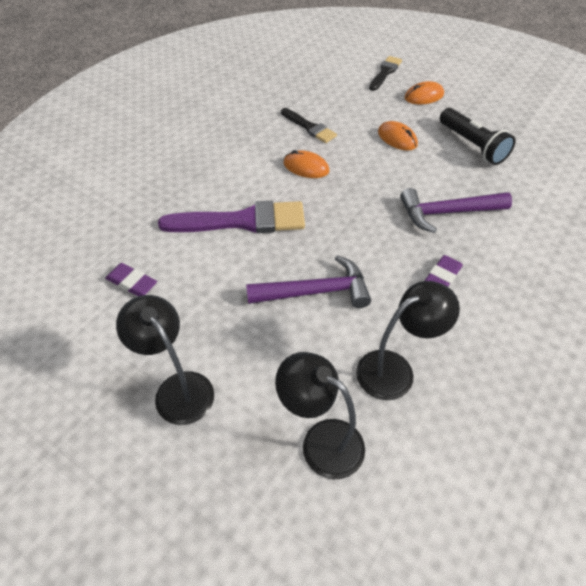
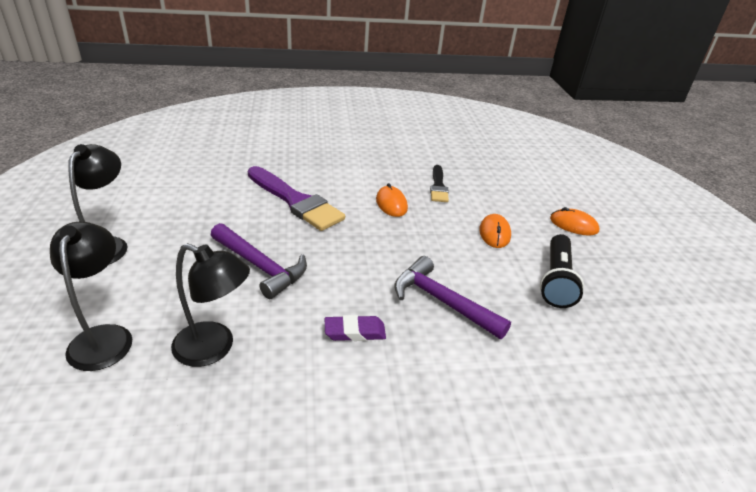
camera: 45 degrees right, 15 degrees down
purple eraser [105,263,157,296] -> none
black brush [369,56,402,91] -> none

